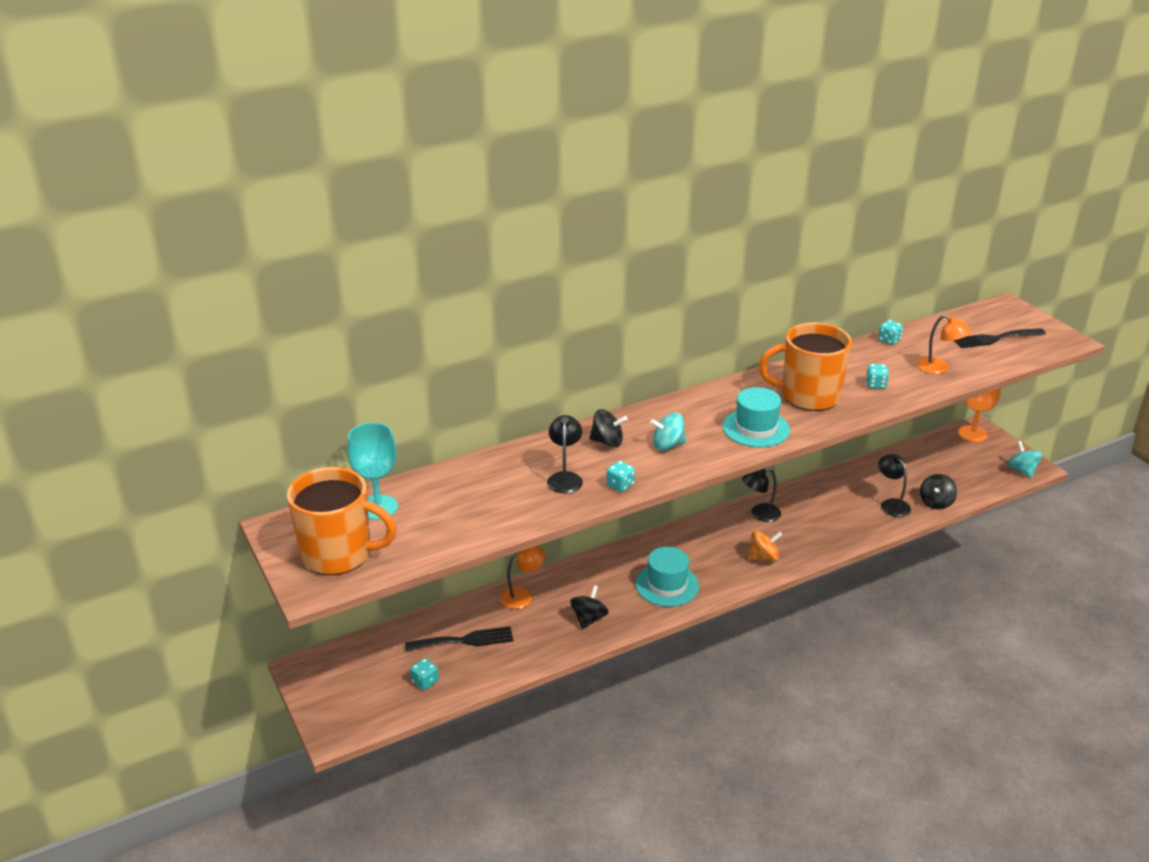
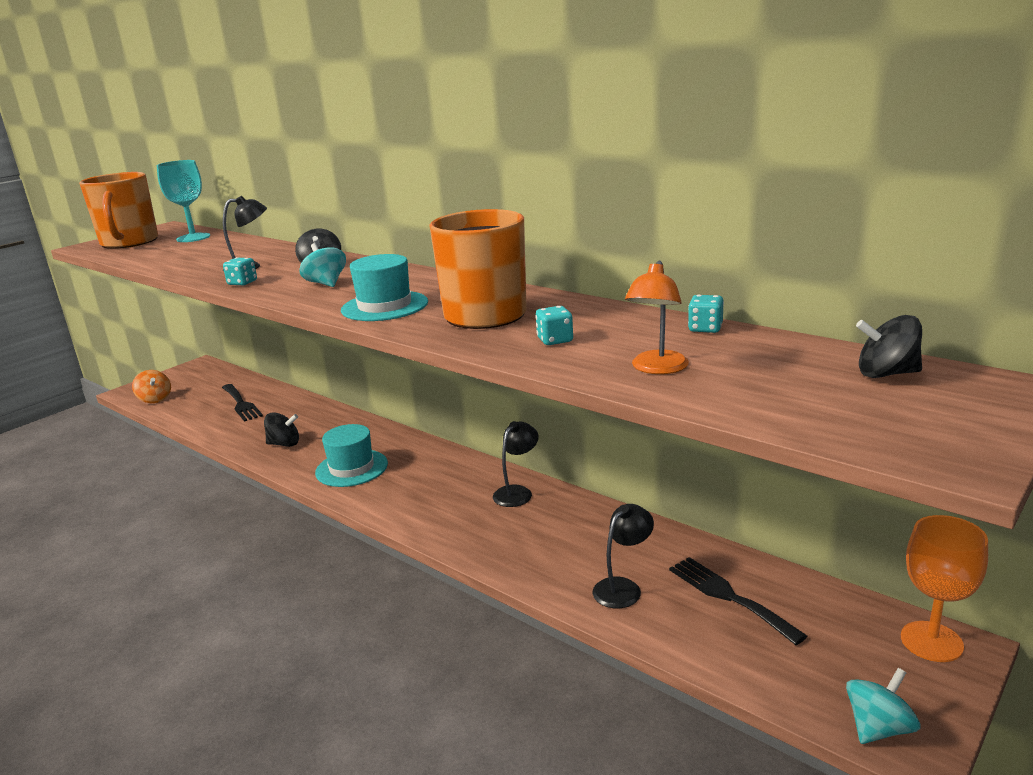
camera: 70 degrees right, 10 degrees down
turquoise dice [410,658,439,690] -> none
orange lamp [500,546,545,609] -> none
black lamp [742,468,781,522] -> black lamp turned 75 degrees clockwise [493,421,539,507]
orange spinning top [748,530,783,562] -> orange spinning top moved to [132,370,171,403]
black spinning top [920,474,957,510] -> black spinning top moved to [856,315,922,378]
black fork [953,328,1046,348] -> black fork moved to [669,557,807,645]

